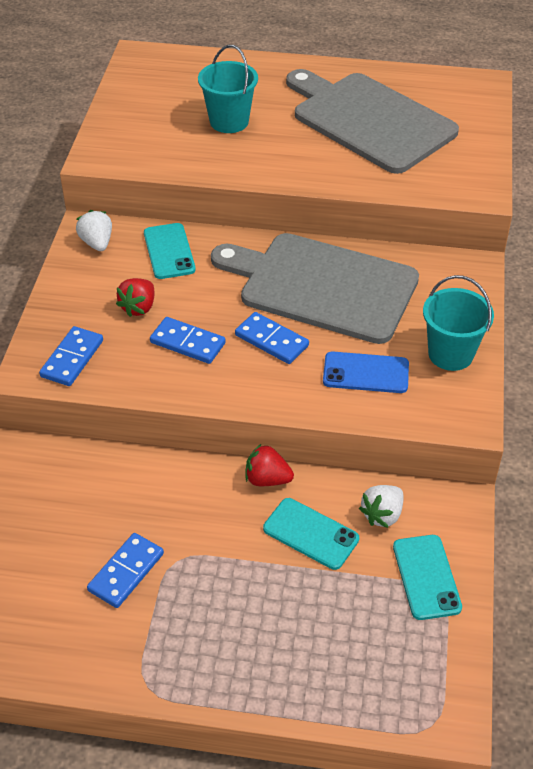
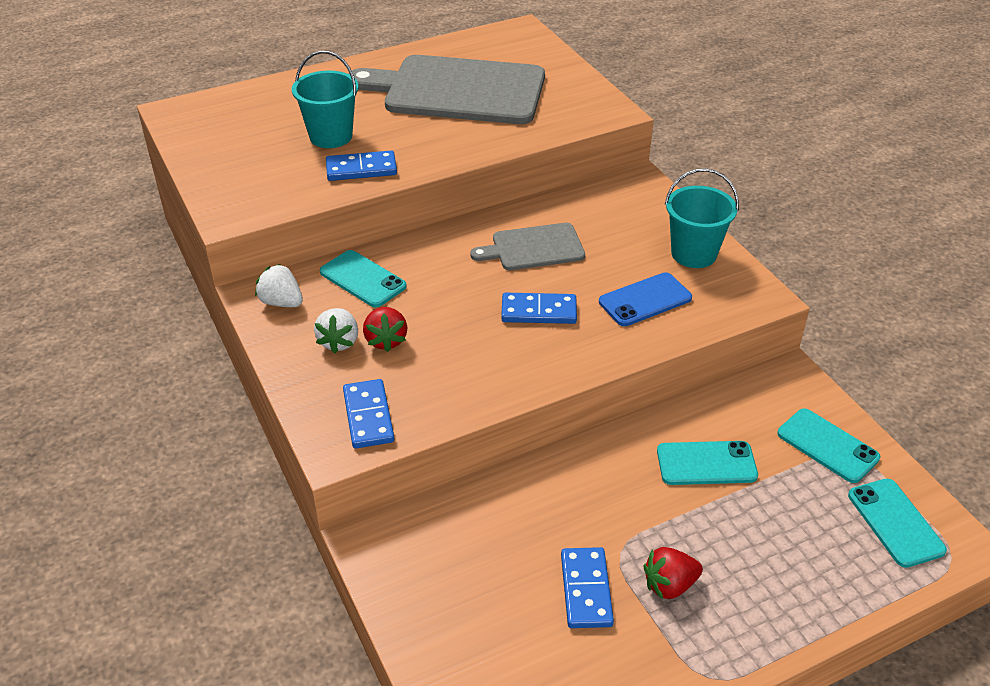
camera: 35 degrees left, 5 degrees down
blue domino [150,317,226,364] -> blue domino moved to [326,150,397,181]
grey cutting board [211,233,419,344] -> grey cutting board [470,223,585,270], size x0.51
red strawberry [246,444,294,486] -> red strawberry moved to [643,547,703,600]
white strawberry [359,485,404,528] -> white strawberry moved to [314,308,358,354]
none -> turquoise phone [848,479,947,568]

